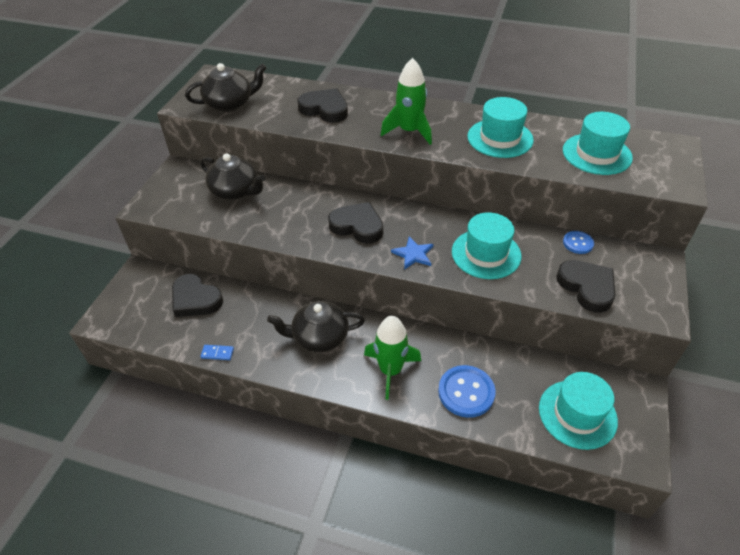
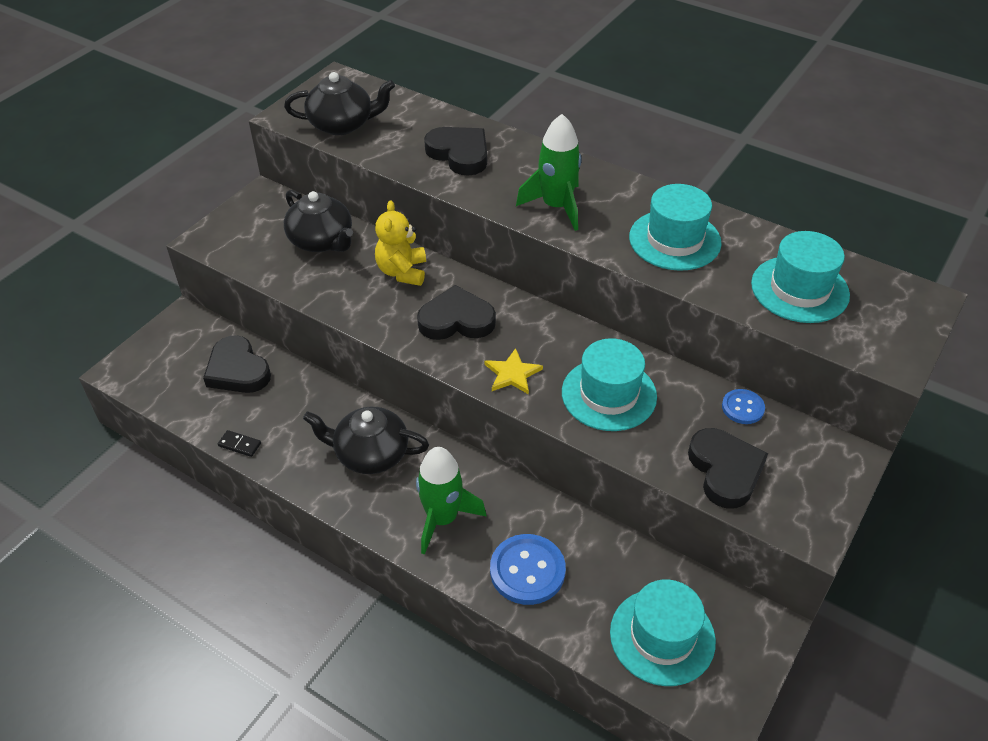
camera: 15 degrees right, 0 degrees up
blue domino [201,345,234,360] -> black domino [218,430,261,457]
black heart [328,202,383,244] -> black heart turned 45 degrees counterclockwise [417,285,496,340]
blue star [391,236,433,270] -> yellow star [485,348,543,395]
none -> yellow teddy bear [375,200,426,286]

